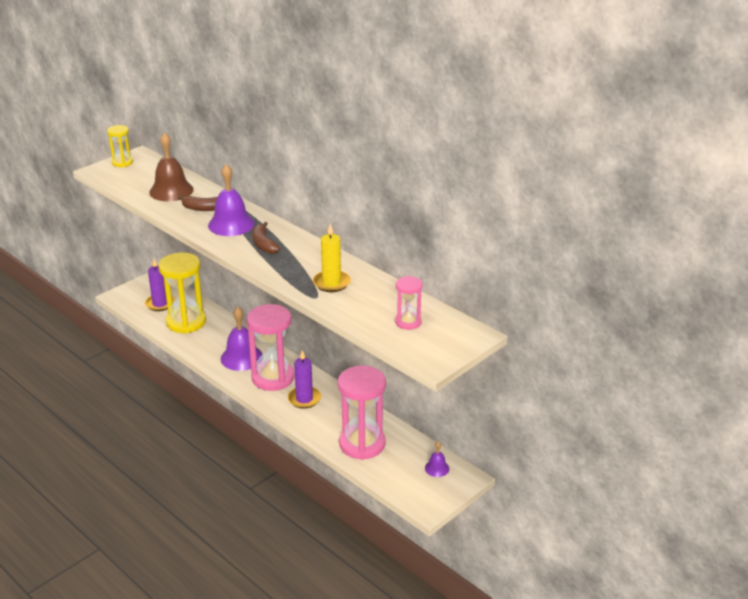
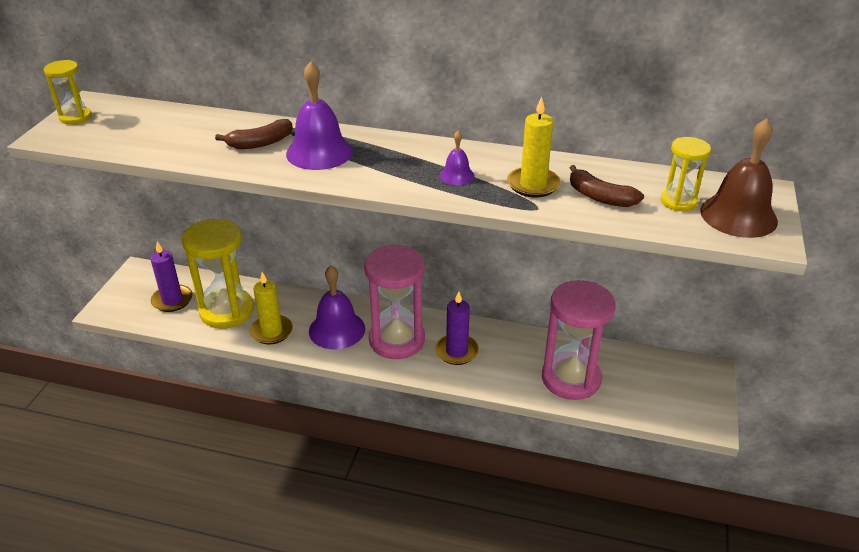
camera: 30 degrees left, 5 degrees up
brown bell [149,133,194,201] -> brown bell moved to [700,118,778,238]
brown banana [252,222,280,254] -> brown banana moved to [570,165,644,207]
pink hourglass [395,276,423,330] -> yellow hourglass [660,137,711,211]
purple bell [425,441,449,477] -> purple bell moved to [440,131,475,185]
none -> yellow candle [250,272,293,344]

